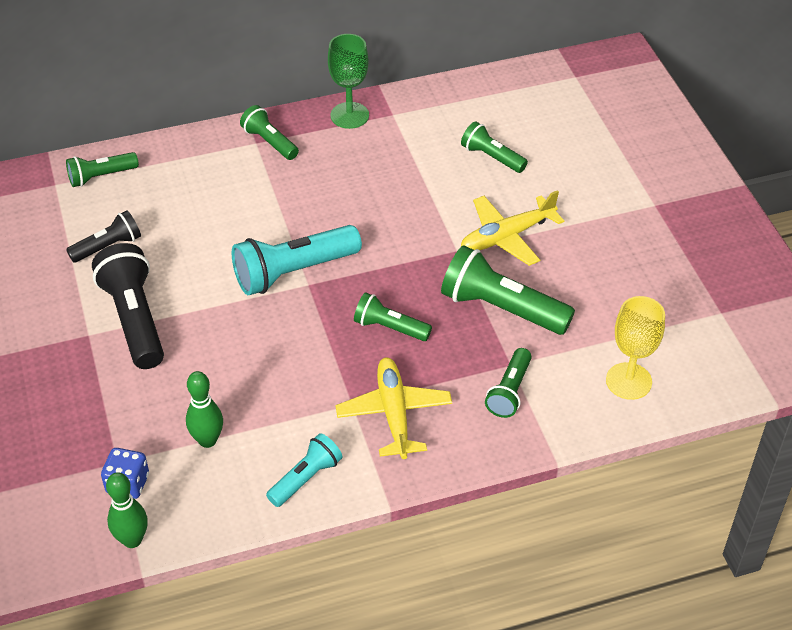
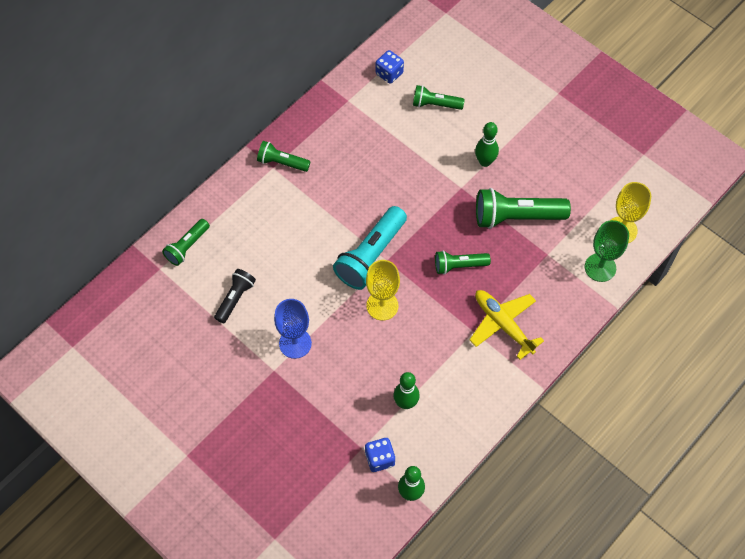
camera: 30 degrees left, 15 degrees up
black flashlight [92,243,164,369] -> blue goblet [274,299,312,359]
turquoise flashlight [266,433,342,507] -> none
green goblet [328,34,369,129] -> green goblet moved to [585,220,629,282]
yellow plane [461,190,564,266] -> green bowling pin [475,122,499,167]
green flashlight [485,348,532,418] -> none
none -> yellow goblet [366,260,400,321]
none -> blue dice [376,50,404,84]

